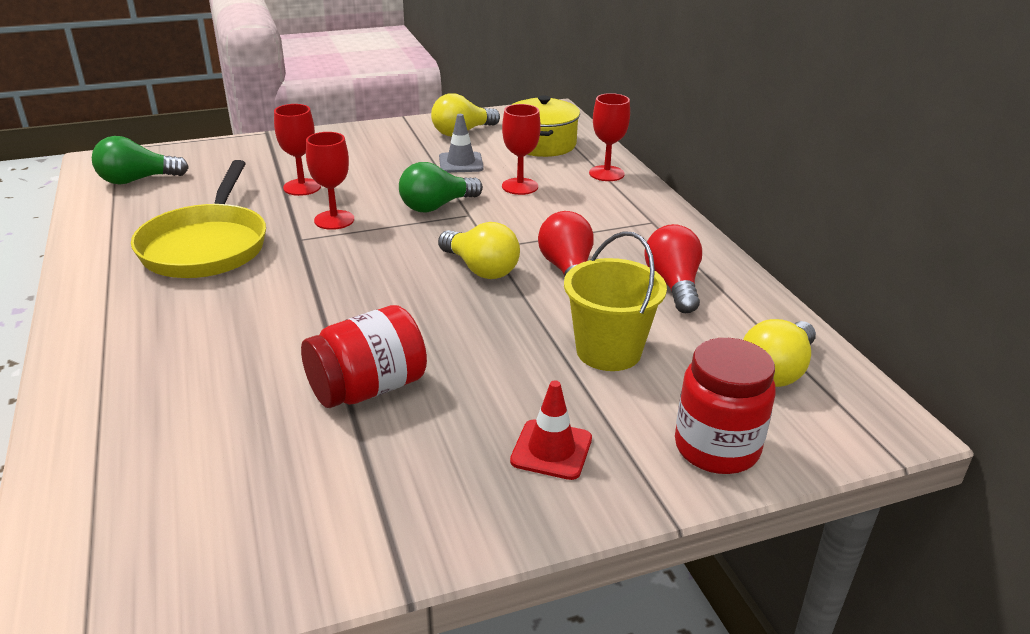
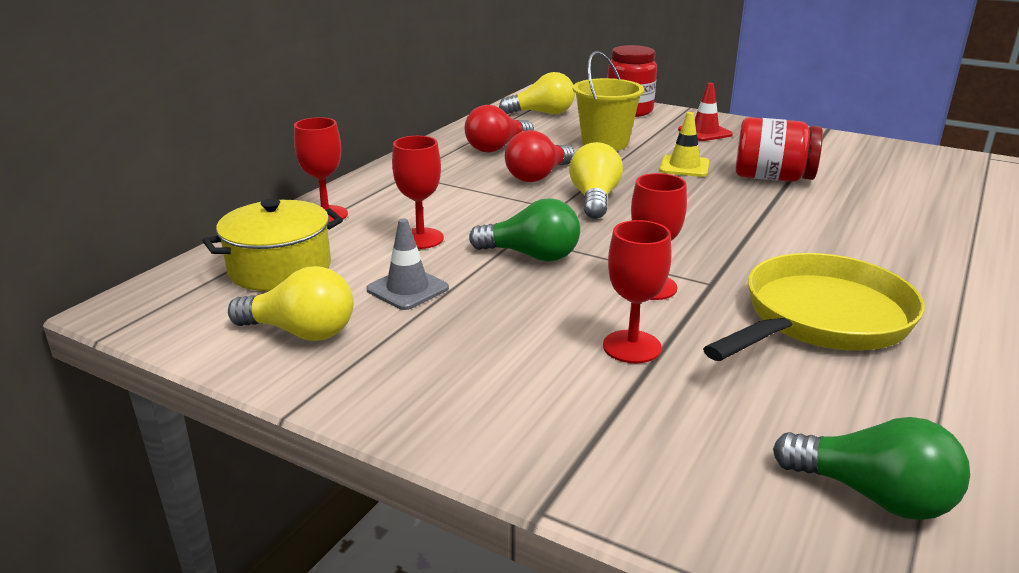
camera: 130 degrees left, 5 degrees down
none -> yellow traffic cone [659,112,709,177]

